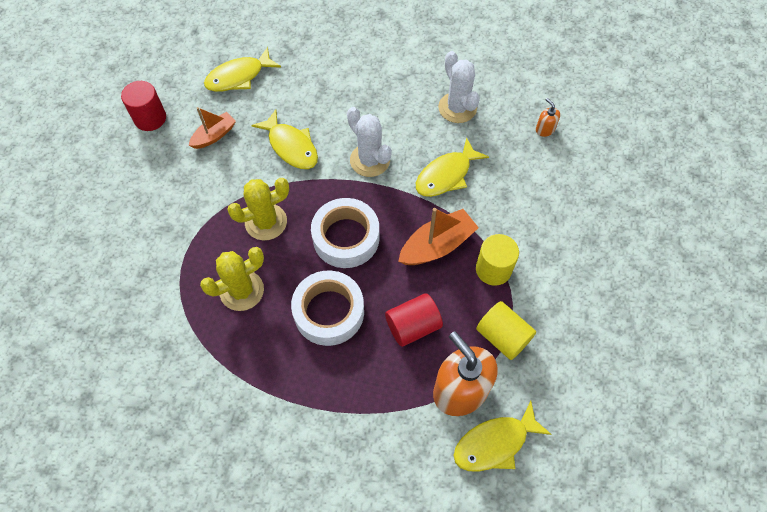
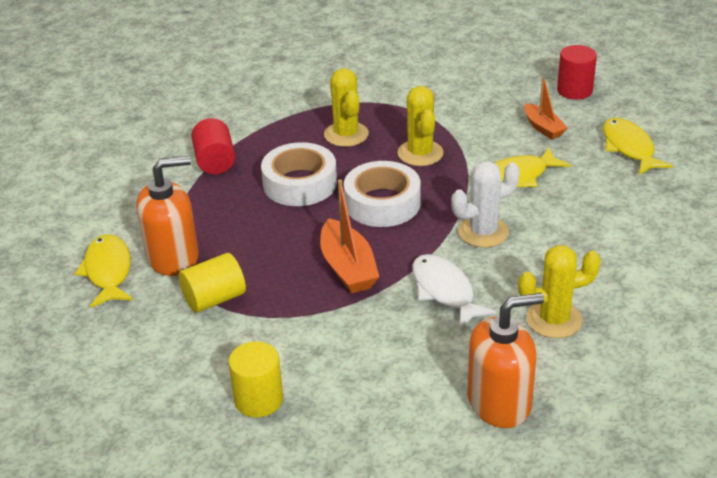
camera: 105 degrees right, 25 degrees down
red cylinder [385,293,443,347] -> red cylinder moved to [191,118,235,174]
yellow fish [416,137,489,197] -> white fish [412,254,497,328]
white cactus [438,51,480,123] -> yellow cactus [518,245,601,338]
yellow cylinder [476,234,519,286] -> yellow cylinder moved to [229,341,283,418]
orange soap dispenser [536,98,560,137] -> orange soap dispenser [467,293,544,428], size x2.31

